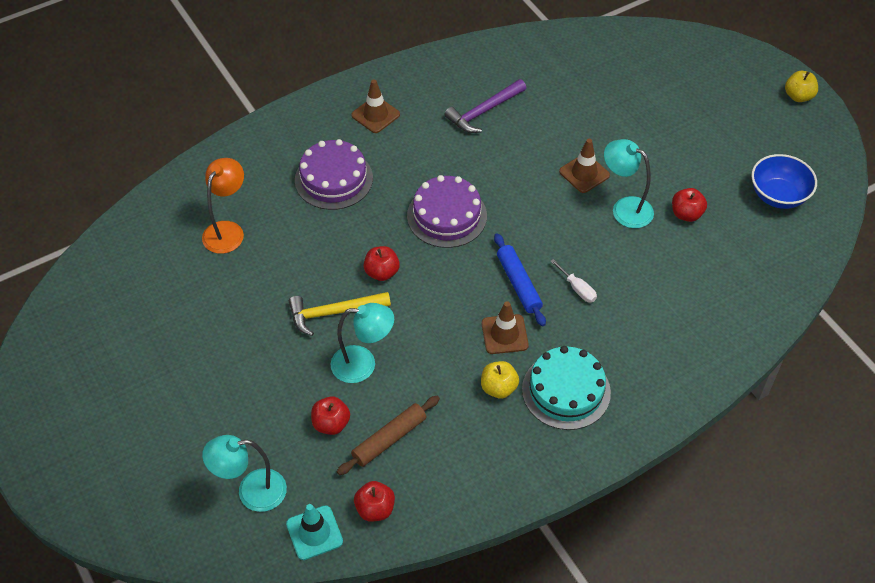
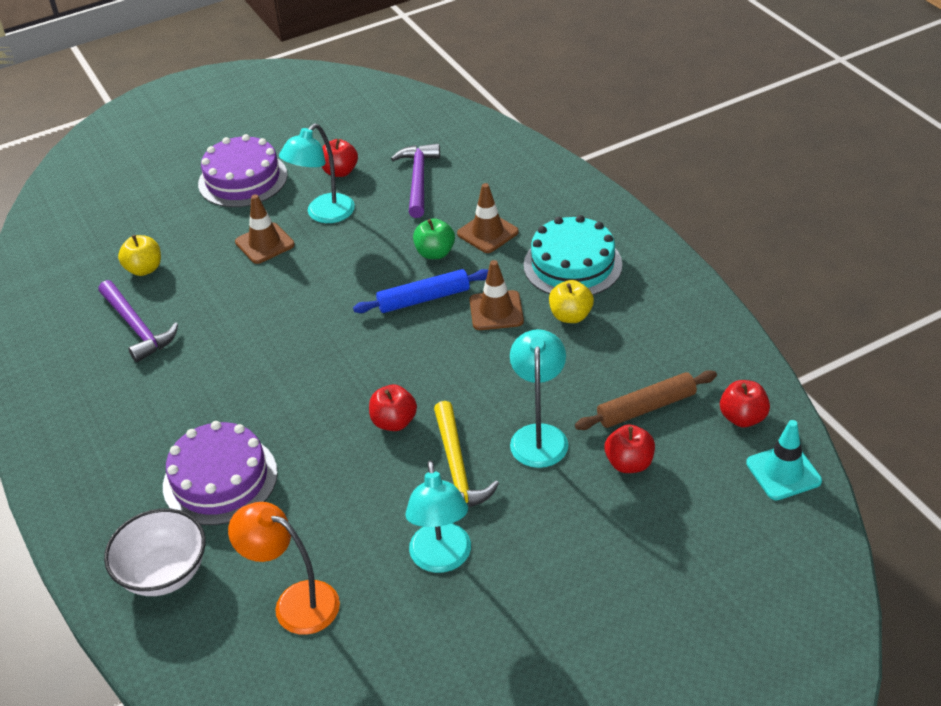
camera: 85 degrees left, 10 degrees down
turquoise lamp [202,435,287,512] -> turquoise lamp moved to [406,460,471,573]
brown rolling pin [337,396,440,475] -> brown rolling pin turned 75 degrees counterclockwise [575,370,717,430]
brown traffic cone [351,79,400,133] -> brown traffic cone moved to [457,183,519,253]
purple cake [407,175,487,248] -> purple cake moved to [198,134,288,207]
white screwdriver [550,259,597,303] -> green apple [413,218,455,259]
blue bowl [751,154,817,209] -> none
yellow apple [785,71,818,102] -> yellow apple moved to [118,235,161,276]
none -> white bowl [104,508,205,596]
none -> purple hammer [391,143,440,218]

